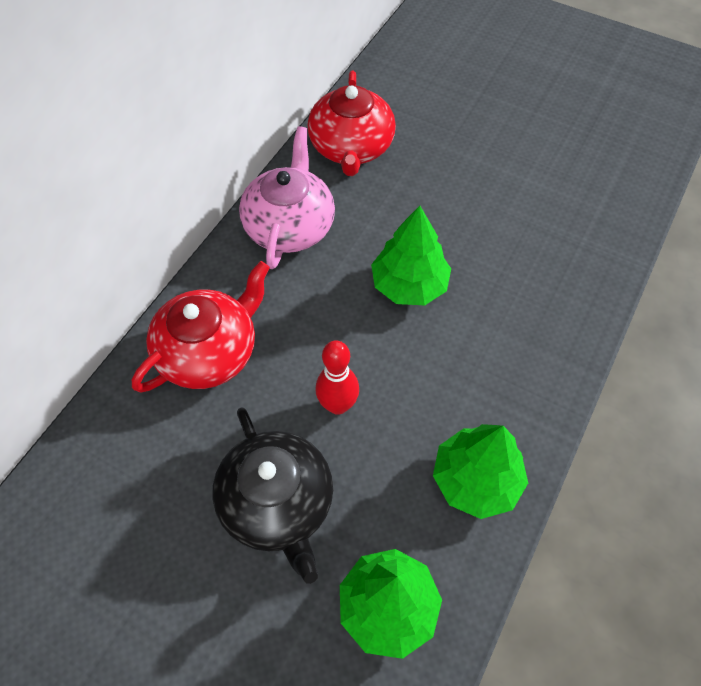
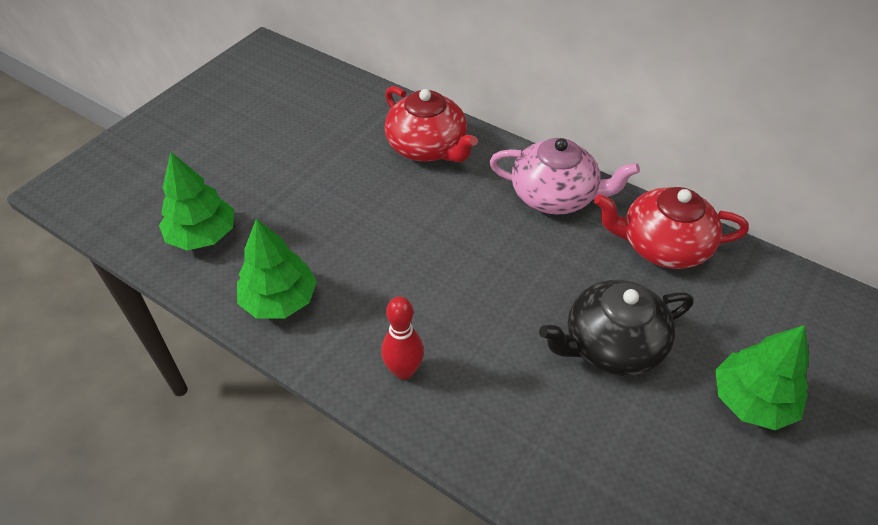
camera: 95 degrees right, 10 degrees down
black teapot [212,407,333,584] -> black teapot moved to [539,280,693,376]
red bowling pin [316,340,359,415] -> red bowling pin moved to [381,296,424,380]
green tree [371,206,451,305] -> green tree moved to [715,325,809,430]

